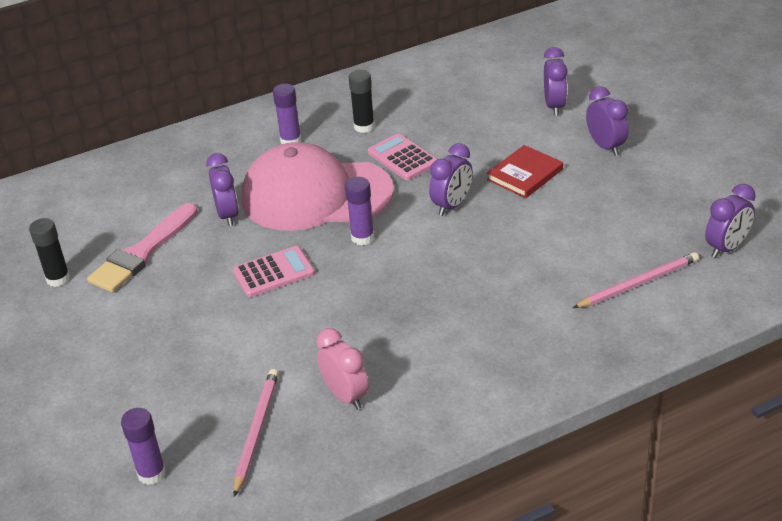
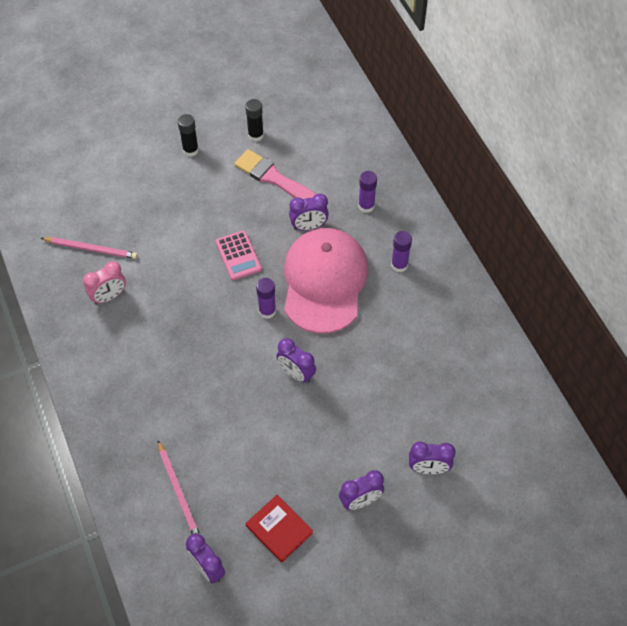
camera: 90 degrees right, 20 degrees up
purple glue stick [121,408,166,485] -> purple glue stick moved to [358,171,377,213]
black glue stick [349,70,375,133] -> black glue stick moved to [178,114,199,157]
pink calculator [368,134,437,180] -> none
red book [487,145,563,198] -> red book moved to [246,495,313,563]

